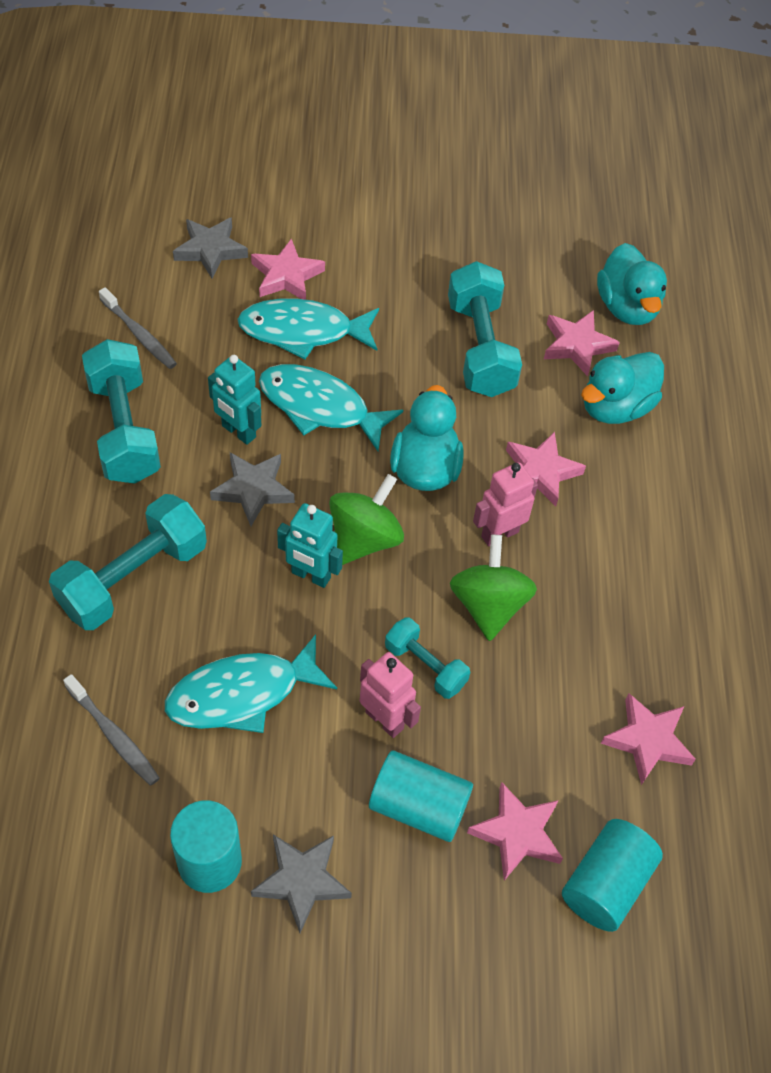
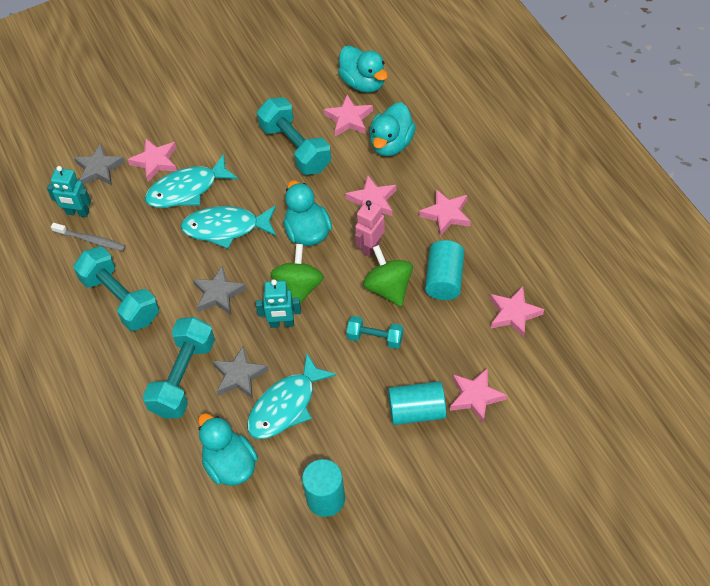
camera: 20 degrees left, 0 degrees up
grey toothbrush [63,674,160,786] -> turquoise duck [198,413,258,486]
turquoise robot [208,355,261,445] -> turquoise robot moved to [47,166,91,217]
grey star [251,834,352,933] -> grey star moved to [212,346,269,399]
pink robot [360,652,421,738] -> none
turquoise cylinder [562,819,663,932] -> turquoise cylinder moved to [425,240,464,300]
none -> pink star [419,189,470,236]

